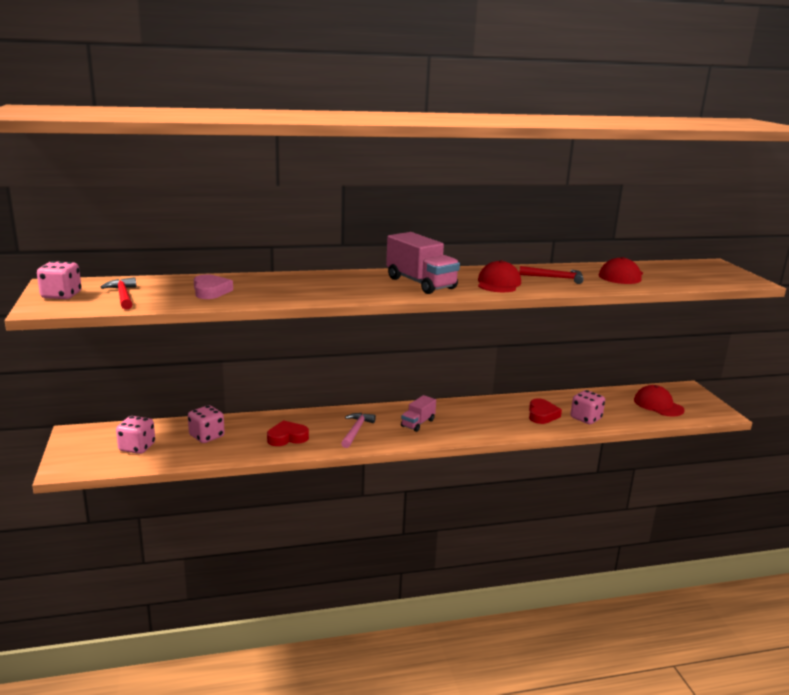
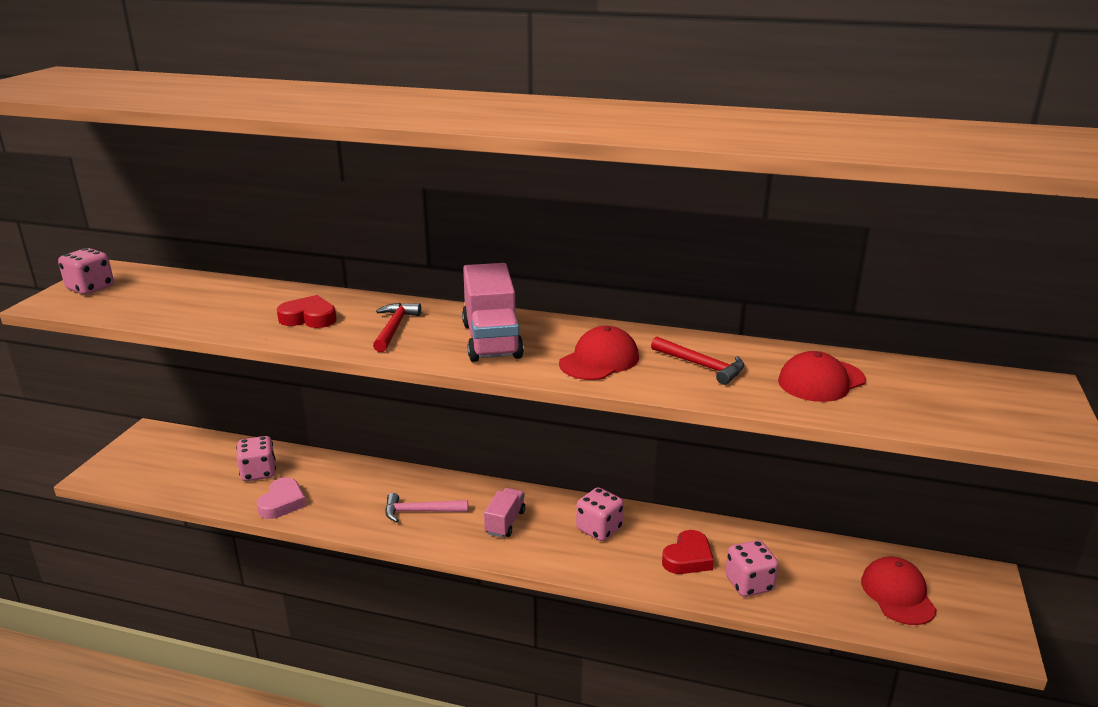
camera: 30 degrees right, 5 degrees up
red hammer [101,277,136,310] -> red hammer moved to [373,303,421,352]
pink dice [116,416,155,454] -> pink dice moved to [576,487,624,541]
pink heart [194,274,233,299] -> pink heart moved to [256,477,306,519]
red heart [267,420,309,446] -> red heart moved to [277,295,337,328]
pink hammer [341,413,376,448] -> pink hammer turned 135 degrees counterclockwise [385,493,468,522]
pink truck [401,395,436,432] -> pink truck turned 135 degrees clockwise [484,488,525,538]

